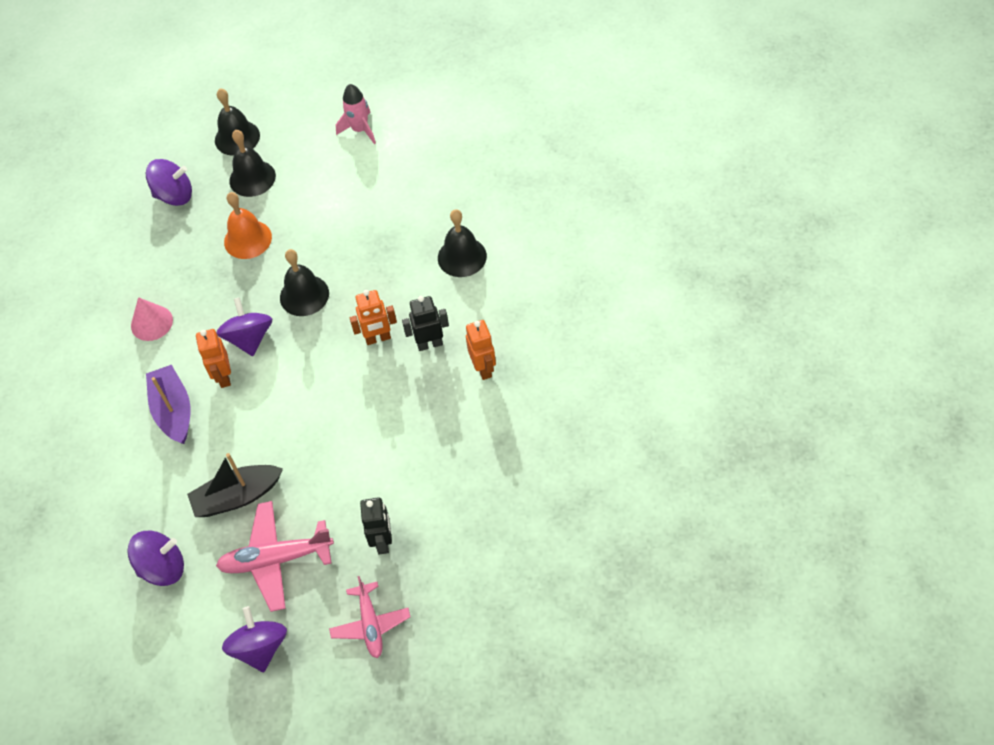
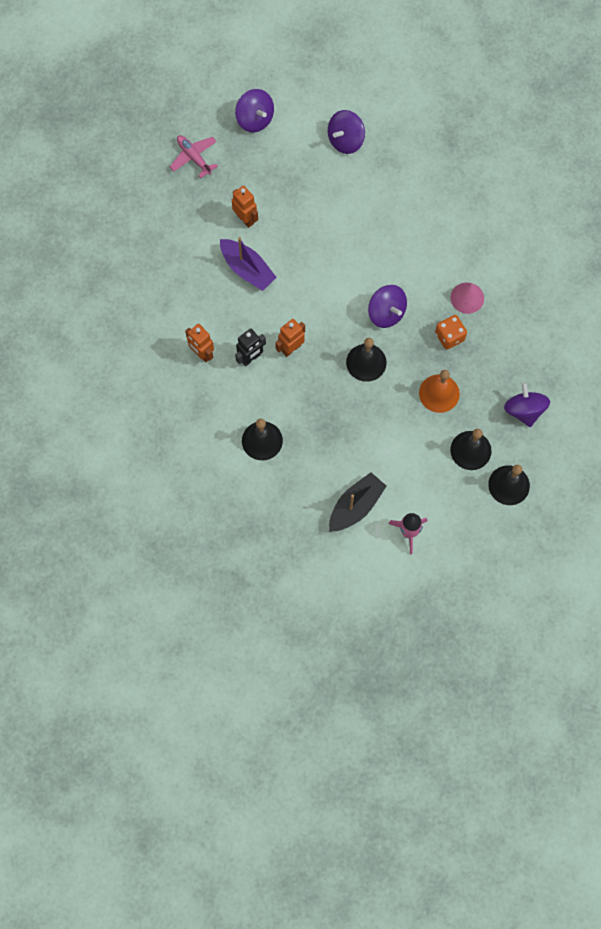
camera: 150 degrees right, 15 degrees up
purple spinning top [146,159,192,206] -> purple spinning top turned 105 degrees clockwise [504,382,550,427]
purple boat [146,365,191,444] -> purple boat moved to [220,237,277,291]
black boat [187,453,283,517] -> black boat moved to [329,472,386,532]
orange robot [196,329,231,388] -> orange robot moved to [232,186,258,228]
pink plane [216,501,334,612] -> none
black robot [360,497,392,555] -> none
none -> orange dice [435,315,467,349]

